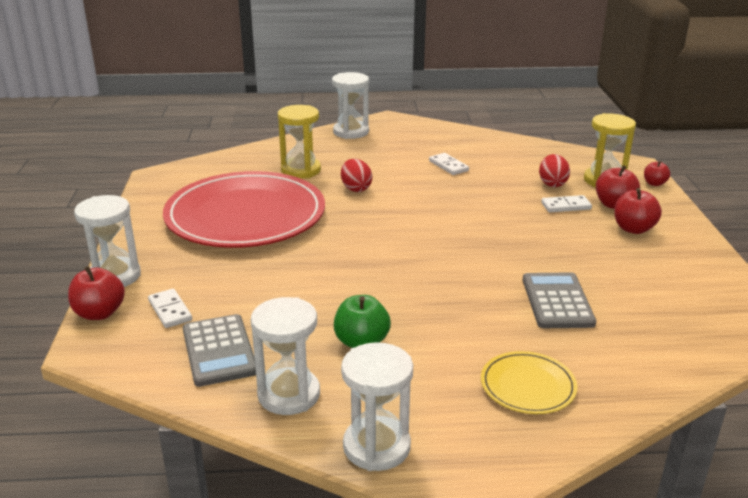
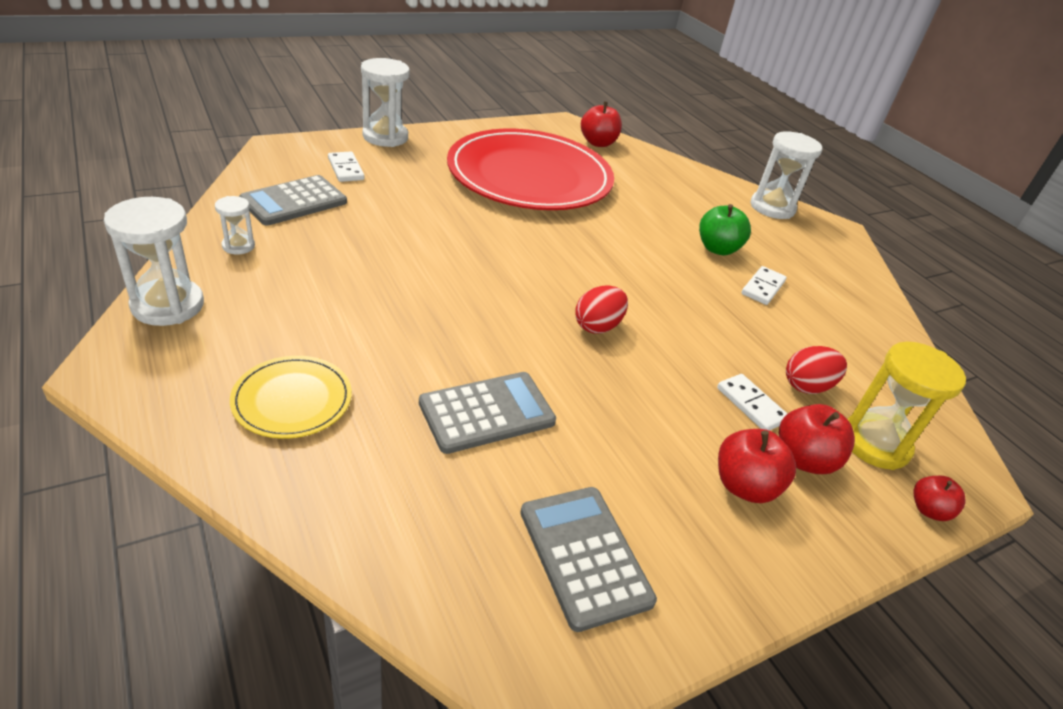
camera: 60 degrees right, 10 degrees up
red apple [68,266,125,320] -> red apple moved to [581,102,622,147]
white domino [148,289,192,328] -> white domino turned 60 degrees counterclockwise [328,151,364,182]
white hourglass [251,297,320,415] -> white hourglass [215,196,255,254], size x0.52
yellow hourglass [278,105,321,179] -> none
green apple [334,295,391,348] -> green apple moved to [699,204,751,255]
red egg [341,159,372,192] -> red egg moved to [575,285,628,334]
none -> grey calculator [520,487,657,632]

